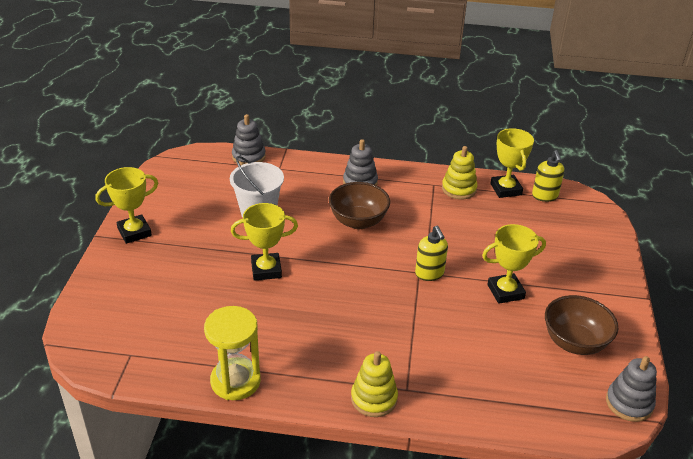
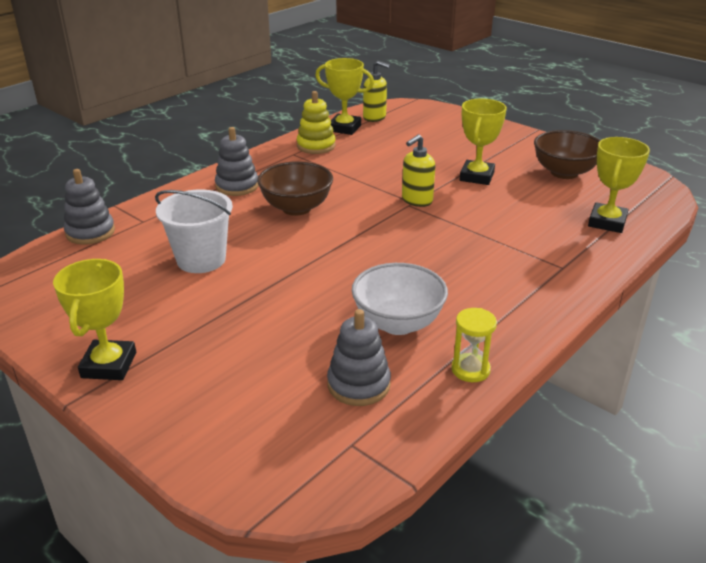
camera: 55 degrees left, 5 degrees down
yellow hourglass [204,306,261,400] -> yellow hourglass [451,308,497,382], size x0.58
yellow trophy [231,203,298,281] -> yellow trophy moved to [588,137,650,233]
yellow stacking toy [351,351,398,417] -> none
yellow soap dispenser [415,226,448,281] -> yellow soap dispenser turned 120 degrees clockwise [402,134,435,207]
grey stacking toy [606,356,657,422] -> grey stacking toy moved to [327,309,391,406]
none -> white bowl [352,263,448,335]

